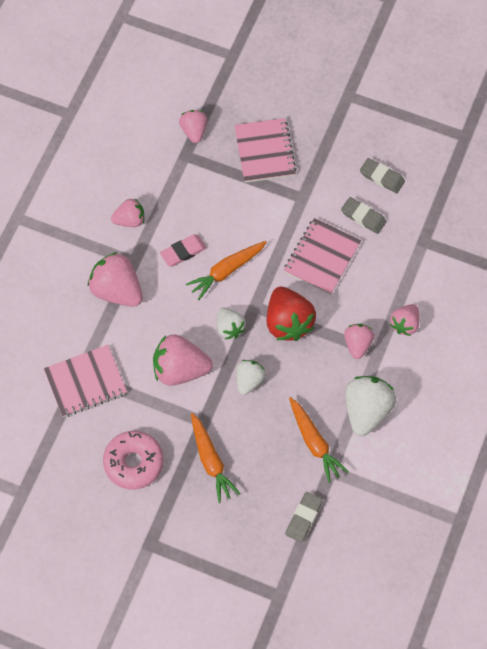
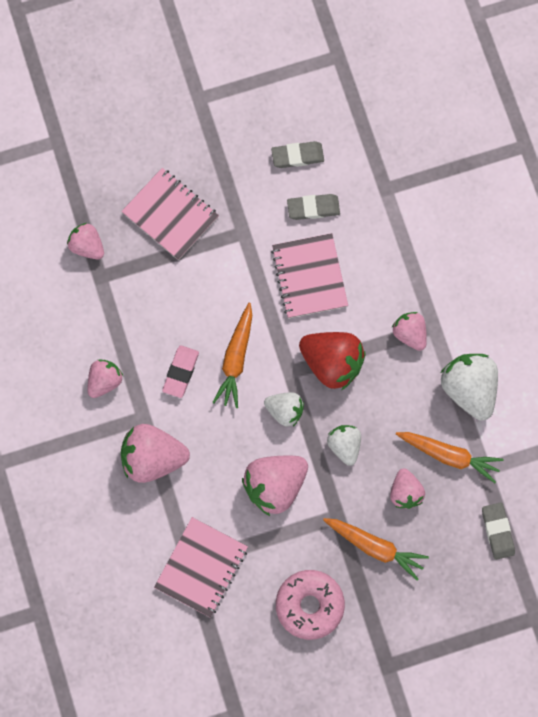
camera: 40 degrees left, 10 degrees up
pink strawberry [390,304,420,336] -> pink strawberry moved to [390,468,425,509]

